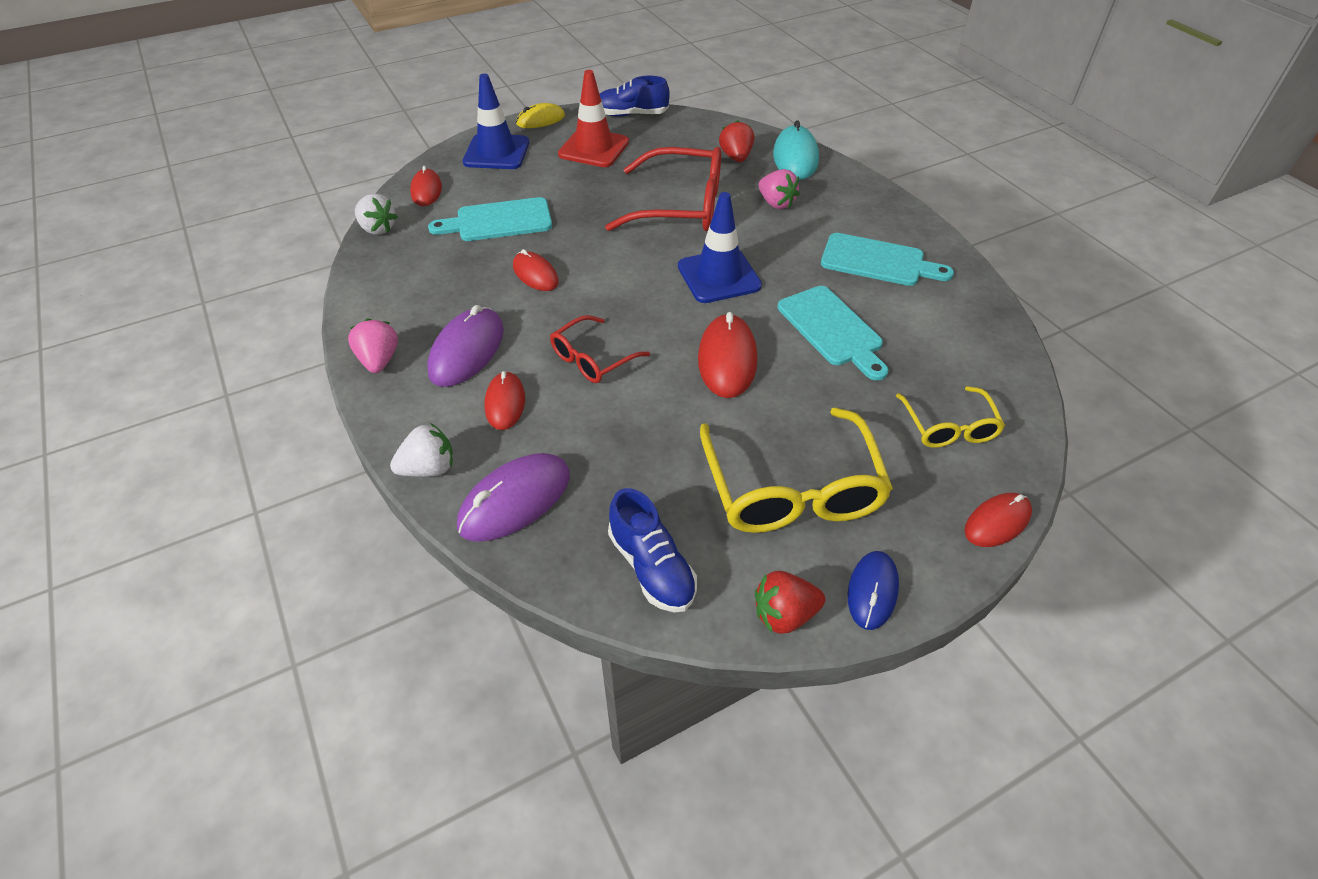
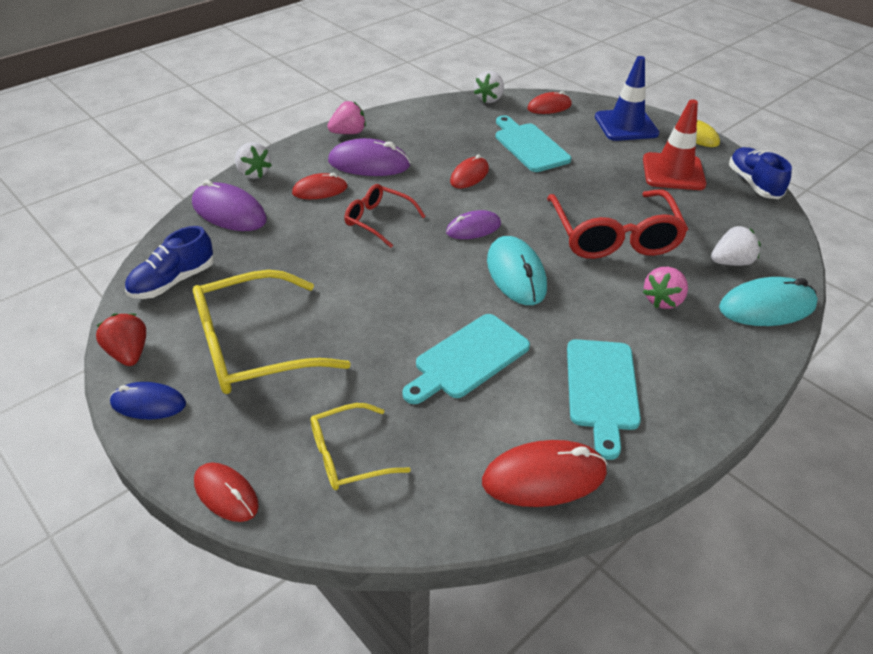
camera: 75 degrees right, 5 degrees down
blue traffic cone [678,192,762,303] -> turquoise mouse [487,236,547,305]
red mouse [698,312,757,398] -> red mouse moved to [482,440,607,507]
red strawberry [719,120,754,162] -> white strawberry [711,226,761,266]
none -> purple mouse [446,210,501,239]

